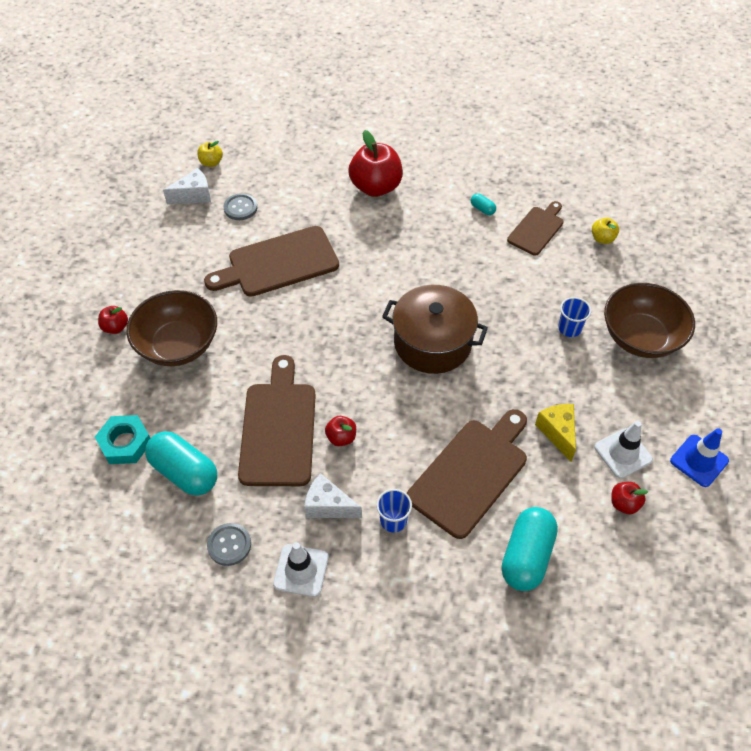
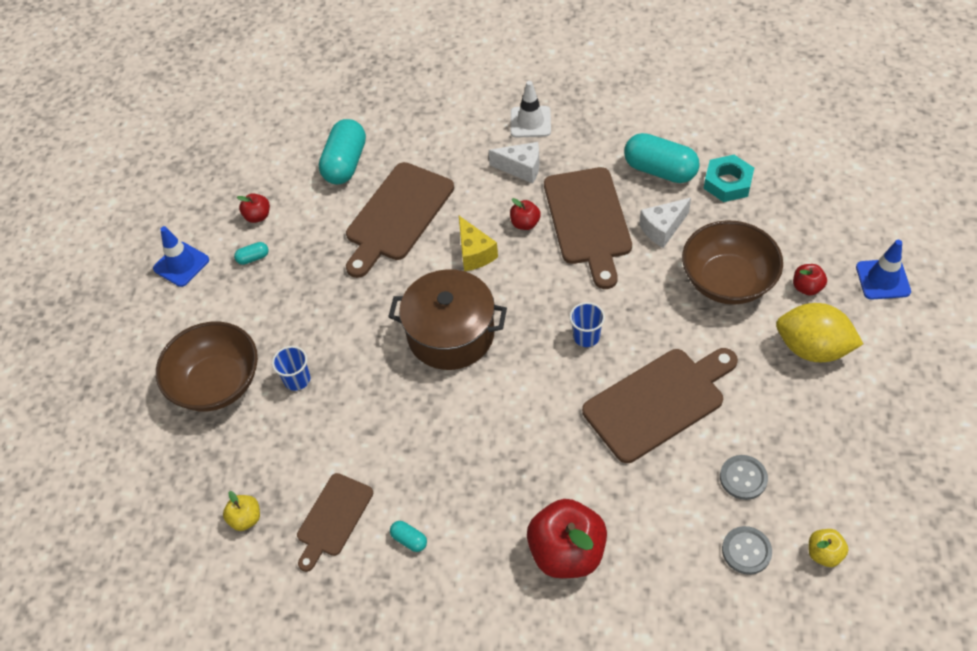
camera: 175 degrees right, 0 degrees up
white cheese [163,168,211,205] -> white cheese moved to [639,198,691,248]
grey button [207,523,251,566] -> grey button moved to [722,526,772,575]
blue cup [376,489,412,532] -> blue cup moved to [569,302,605,347]
yellow cheese [535,404,576,462] -> yellow cheese moved to [459,216,498,271]
white traffic cone [594,421,653,479] -> turquoise capsule [234,242,269,265]
none -> yellow lemon [776,303,863,362]
none -> blue traffic cone [856,240,911,300]

